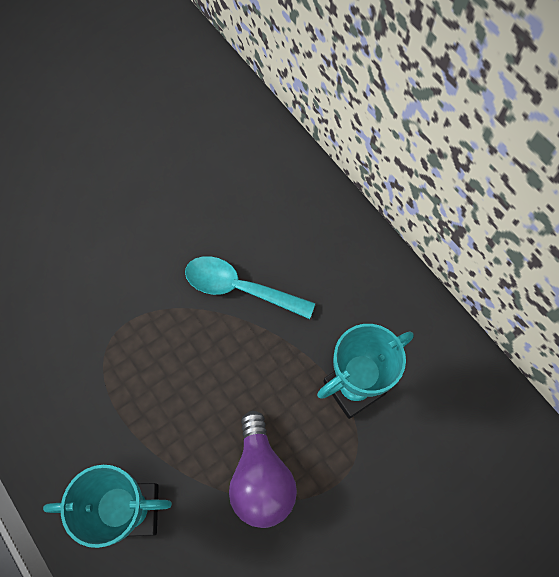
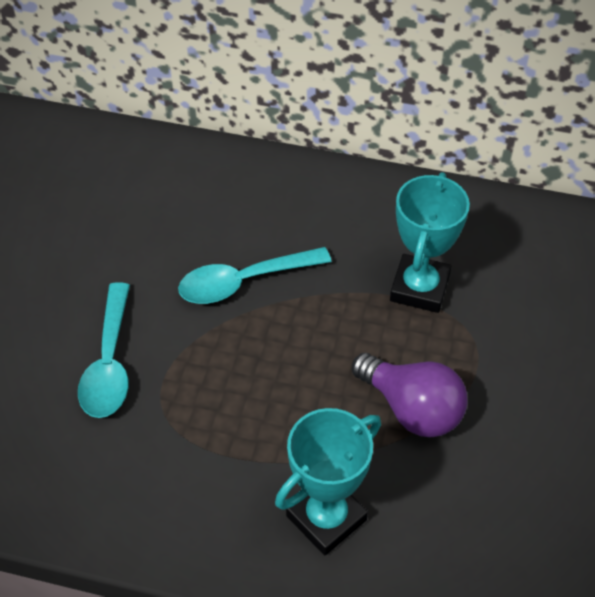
camera: 40 degrees left, 15 degrees down
none -> turquoise spoon [78,282,130,418]

